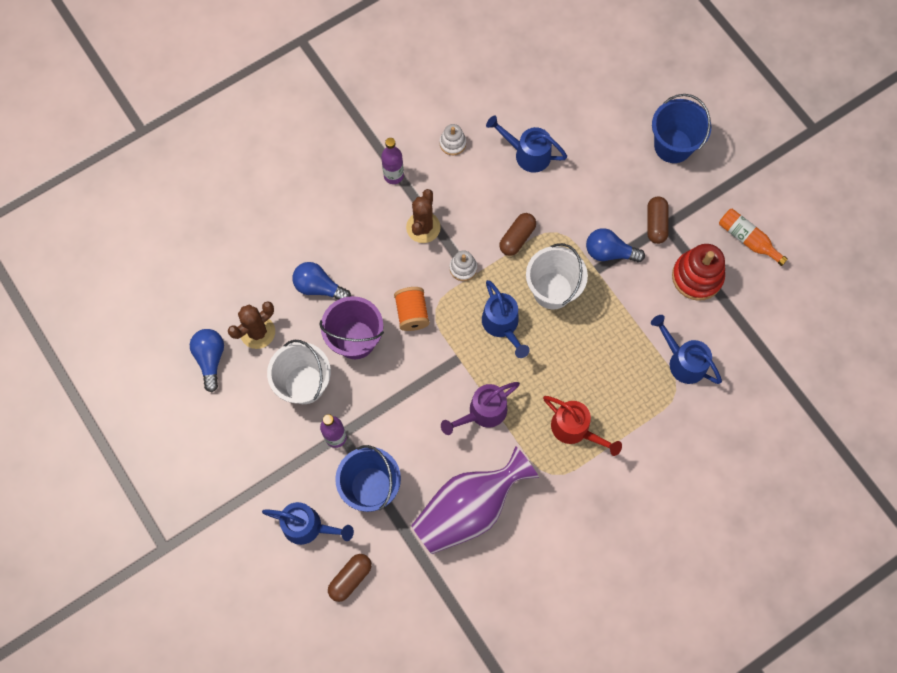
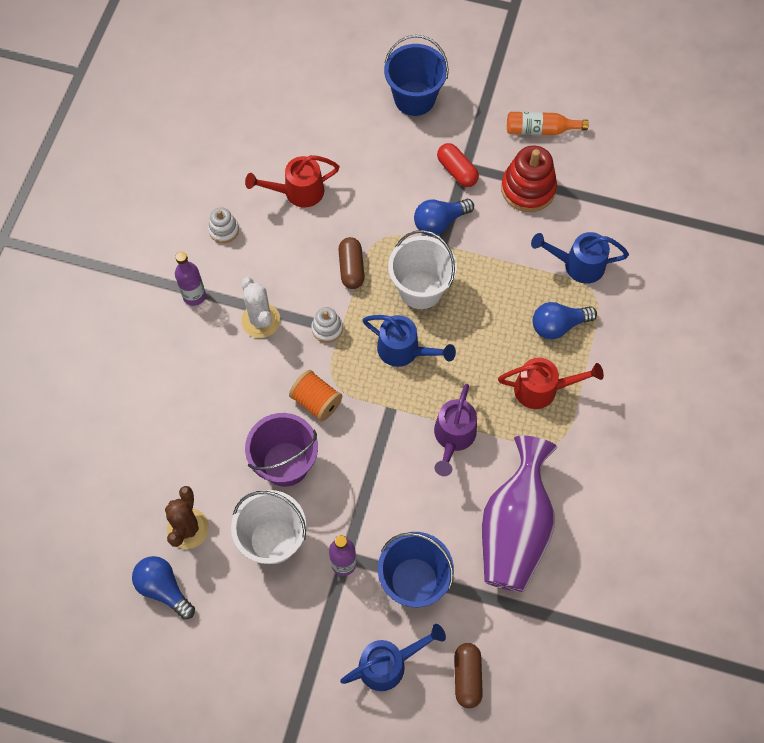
camera: 40 degrees left, 5 degrees down
blue light bulb [292,262,351,300] -> blue light bulb moved to [533,302,597,340]
brown cactus [406,189,441,243] -> white cactus [241,277,280,338]
blue watering can [486,115,567,173] -> red watering can [245,155,340,207]
brown capsule [647,196,669,244] -> red capsule [437,143,479,187]

